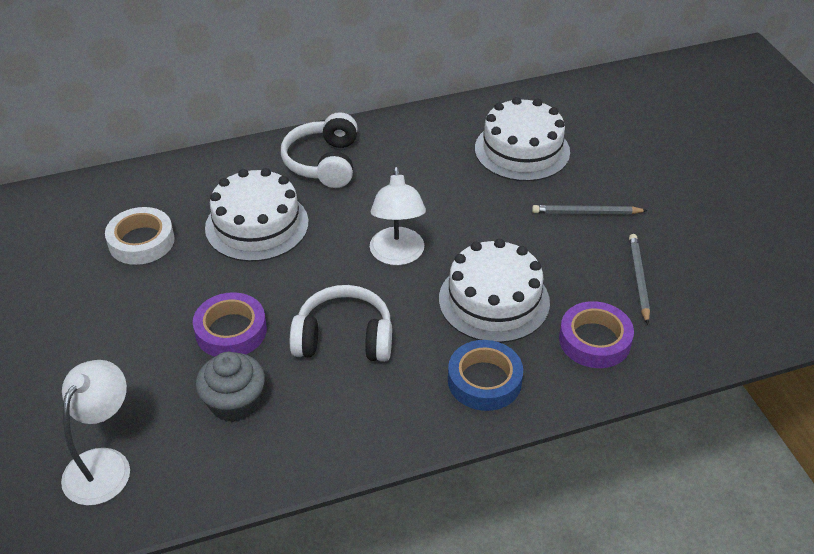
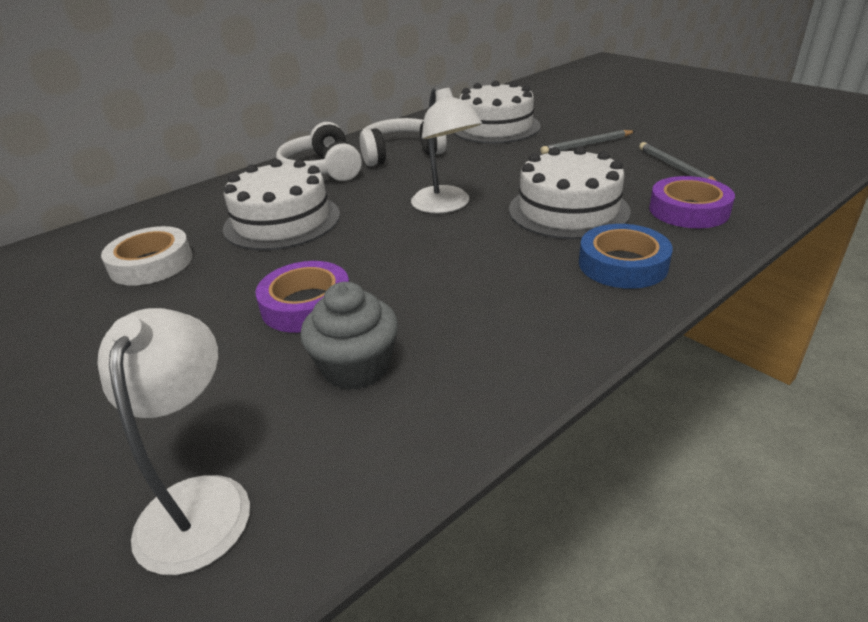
camera: 20 degrees left, 10 degrees down
white headphones [290,285,392,362] -> white headphones moved to [360,118,447,166]

